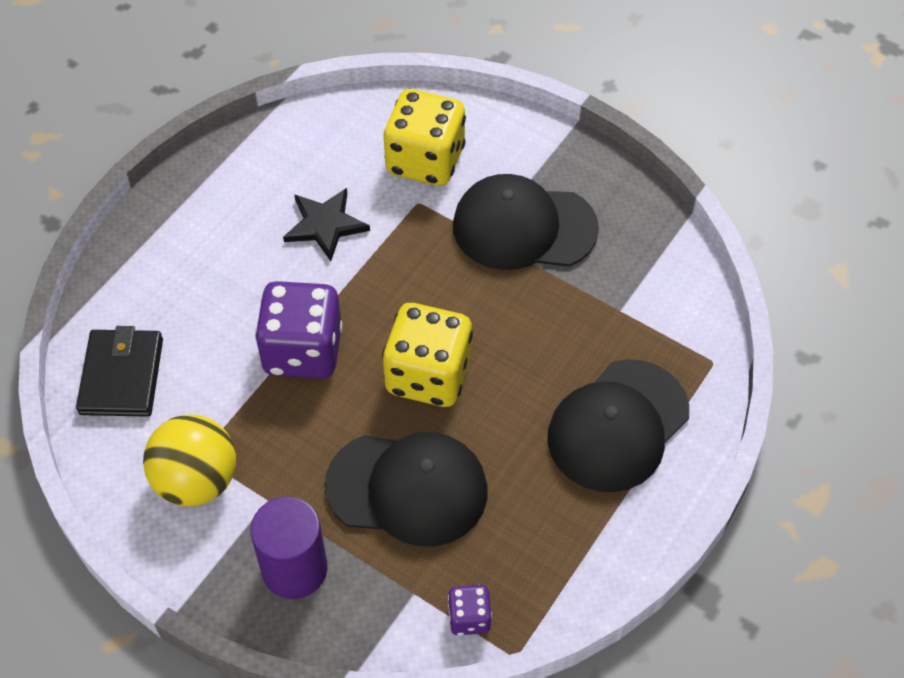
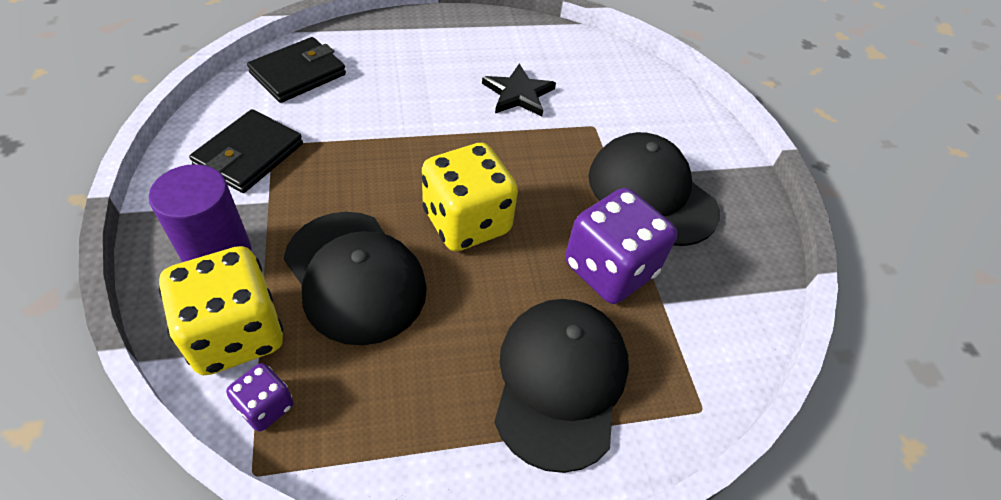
camera: 40 degrees right, 5 degrees down
yellow ball [143,415,236,506] -> black wallet [189,109,303,193]
purple dice [255,281,343,379] -> purple dice moved to [565,188,677,304]
yellow dice [384,89,466,186] -> yellow dice moved to [159,246,284,375]
black cap [548,359,689,492] -> black cap turned 105 degrees clockwise [494,299,629,473]

